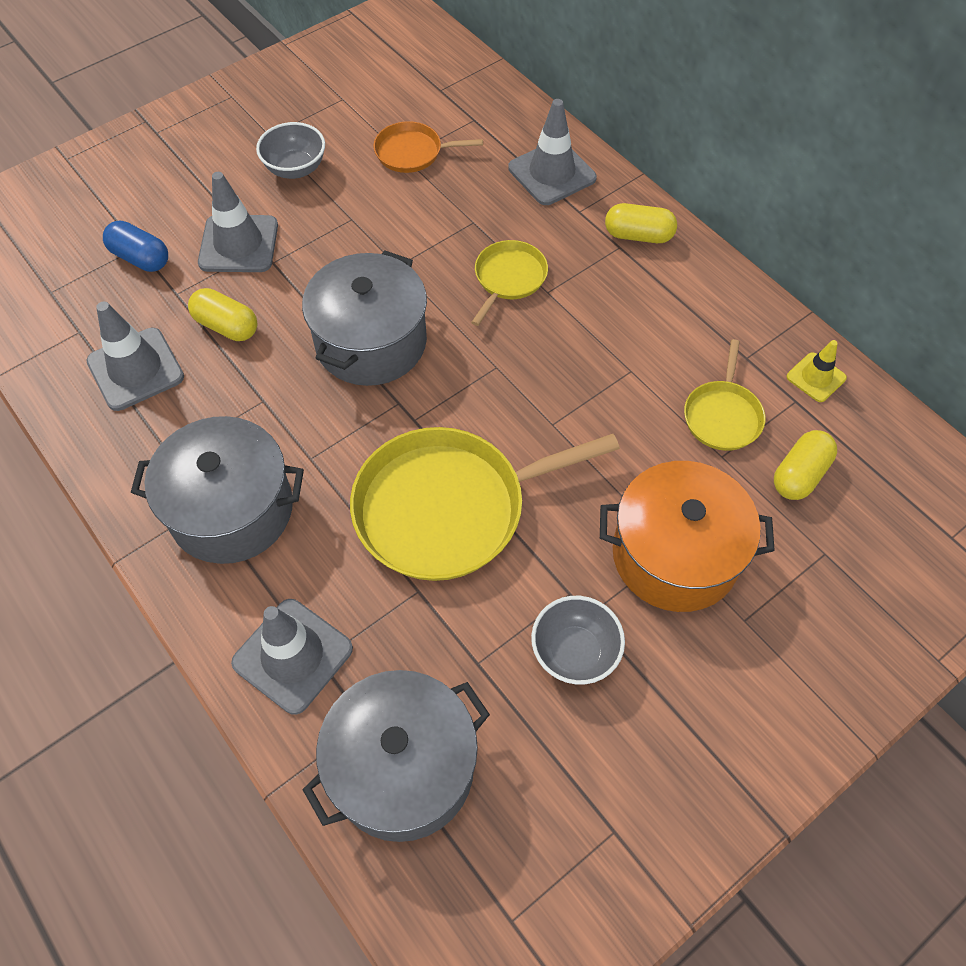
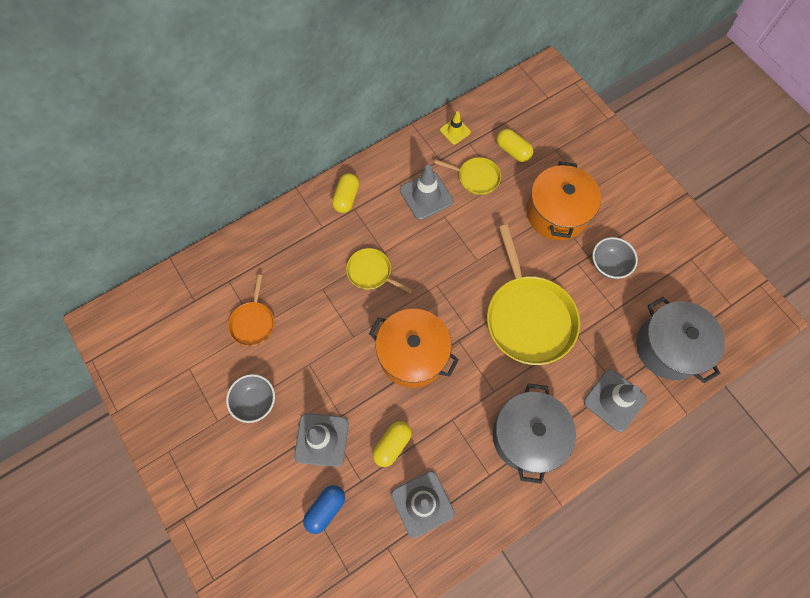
camera: 85 degrees left, 10 degrees up
grey pot [302,251,427,386] -> orange pot [369,309,459,388]
grey traffic cone [508,99,597,205] -> grey traffic cone moved to [400,165,454,220]

